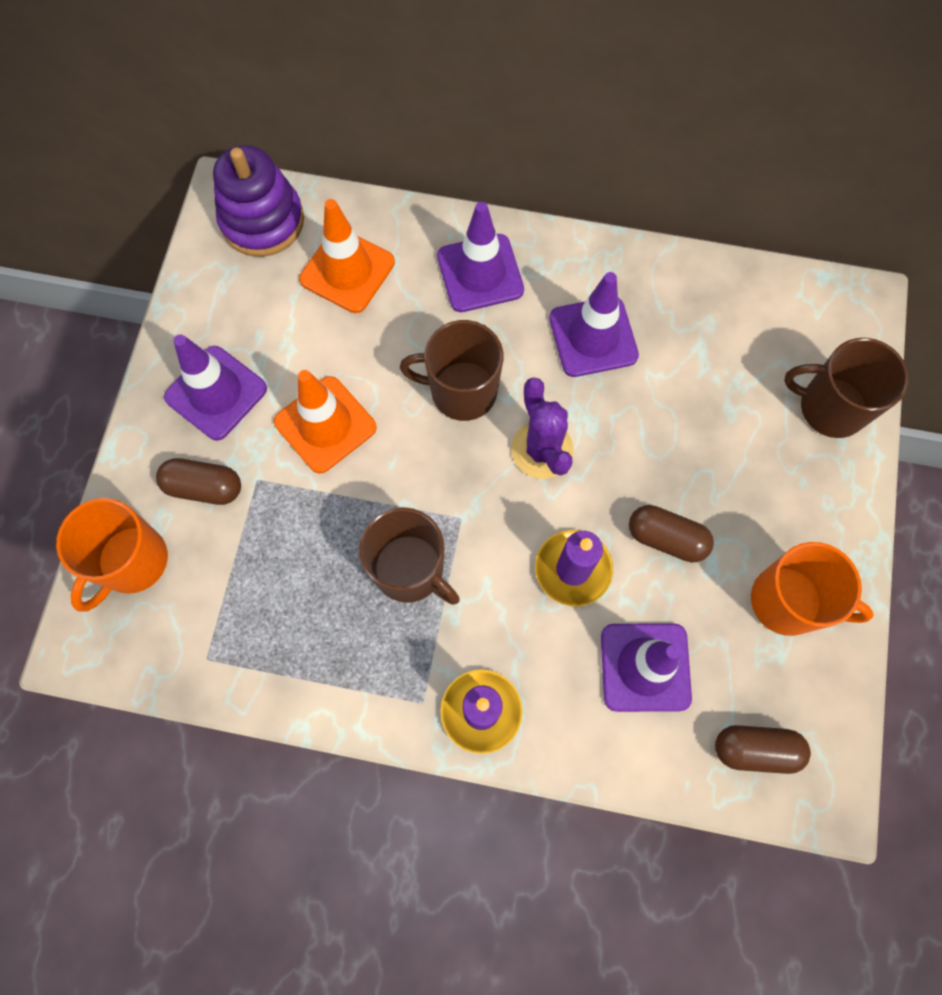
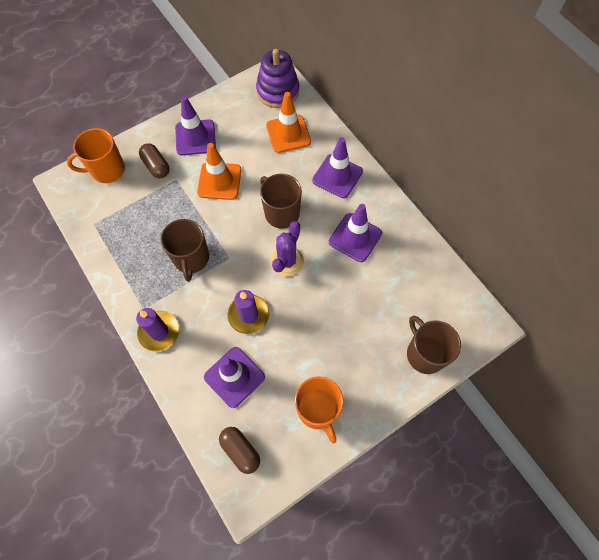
camera: 45 degrees right, 5 degrees down
brown capsule [629,505,714,563] -> none

